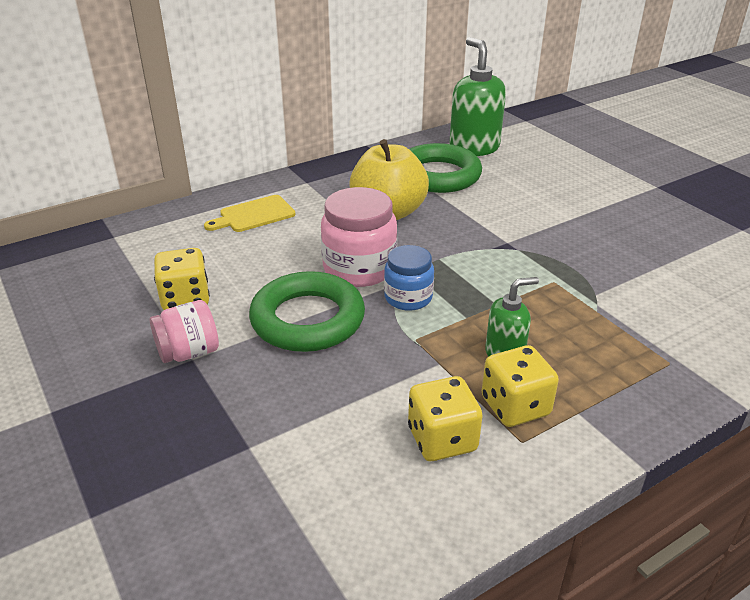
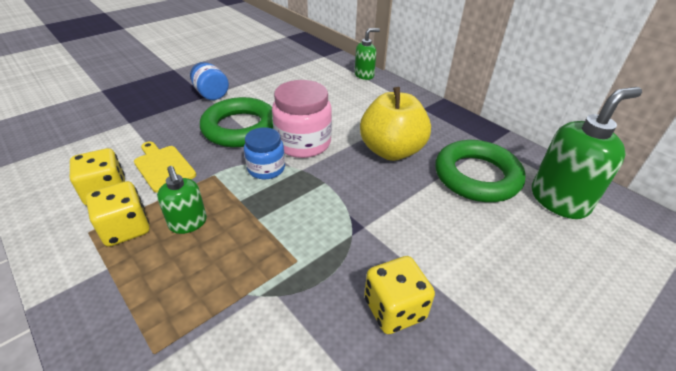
camera: 80 degrees right, 5 degrees up
pink jar [150,300,219,363] -> blue jar [190,62,229,100]
yellow dice [154,248,210,310] -> yellow dice moved to [364,256,435,334]
yellow cutting board [204,195,295,232] -> yellow cutting board moved to [134,142,196,193]
none -> green soap dispenser [355,28,380,80]

